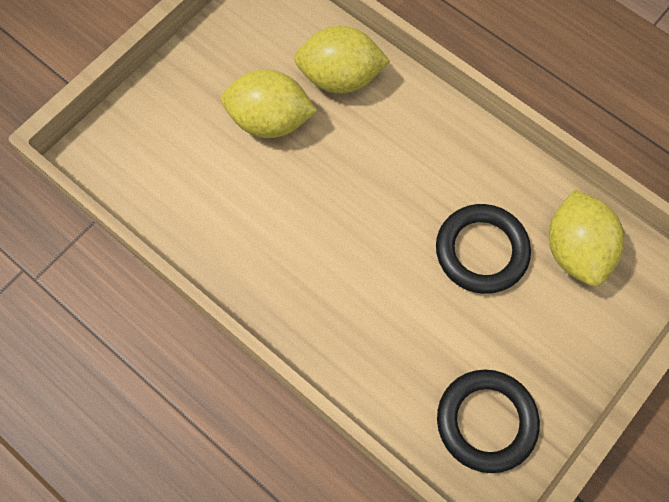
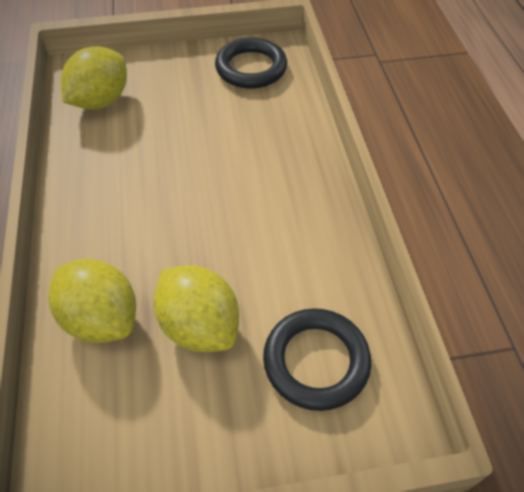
camera: 140 degrees left, 15 degrees down
black ring [436,204,531,294] -> black ring moved to [263,308,371,411]

